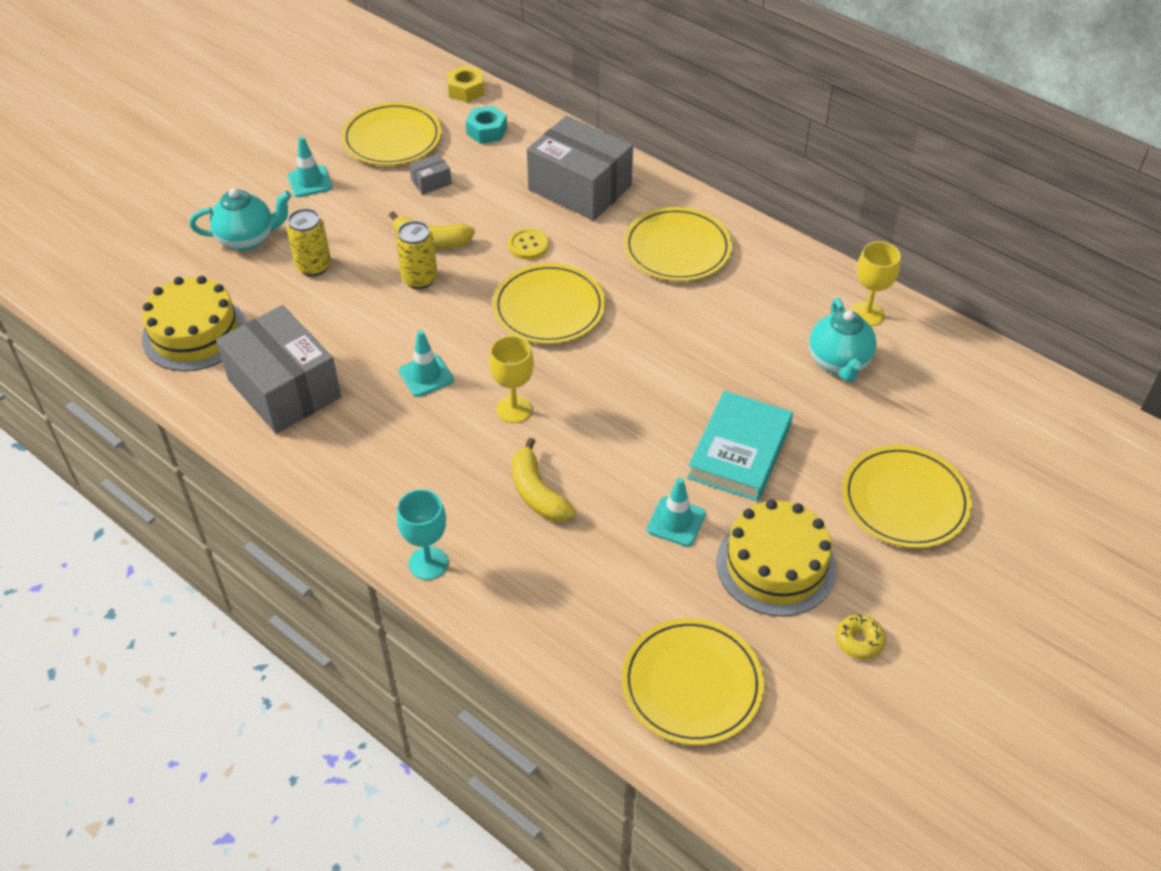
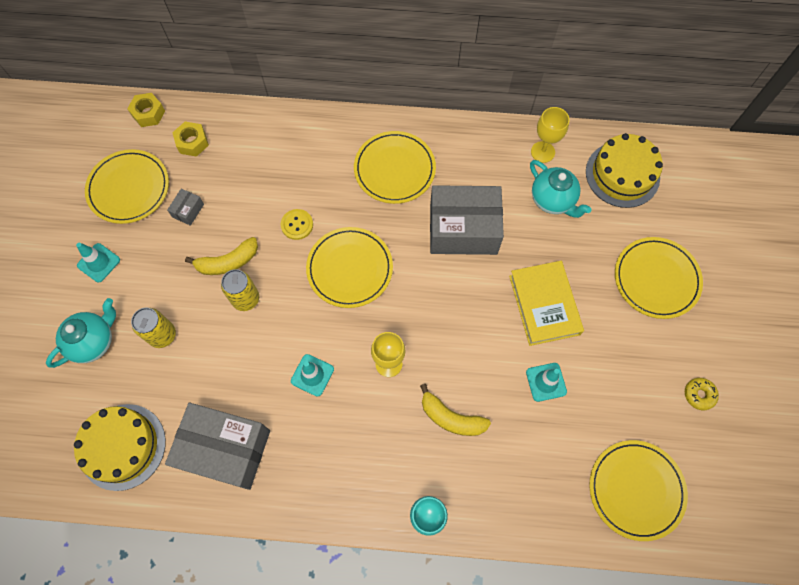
camera: 35 degrees left, 20 degrees up
turquoise nut [466,106,507,144] -> yellow nut [172,122,209,157]
grey box [527,116,633,221] -> grey box moved to [430,185,504,255]
turquoise book [687,391,793,501] -> yellow book [509,261,584,346]
yellow cake [716,499,836,617] -> yellow cake moved to [586,133,663,208]

